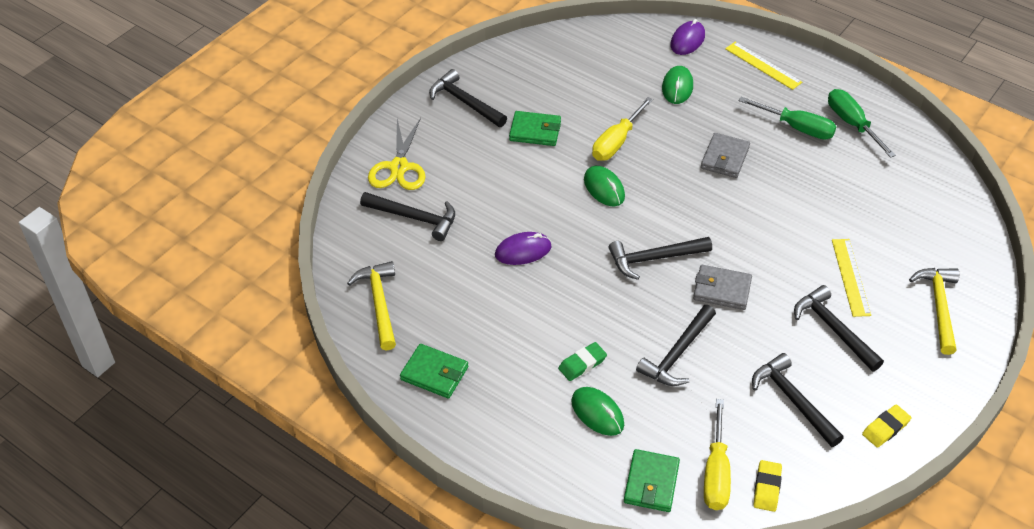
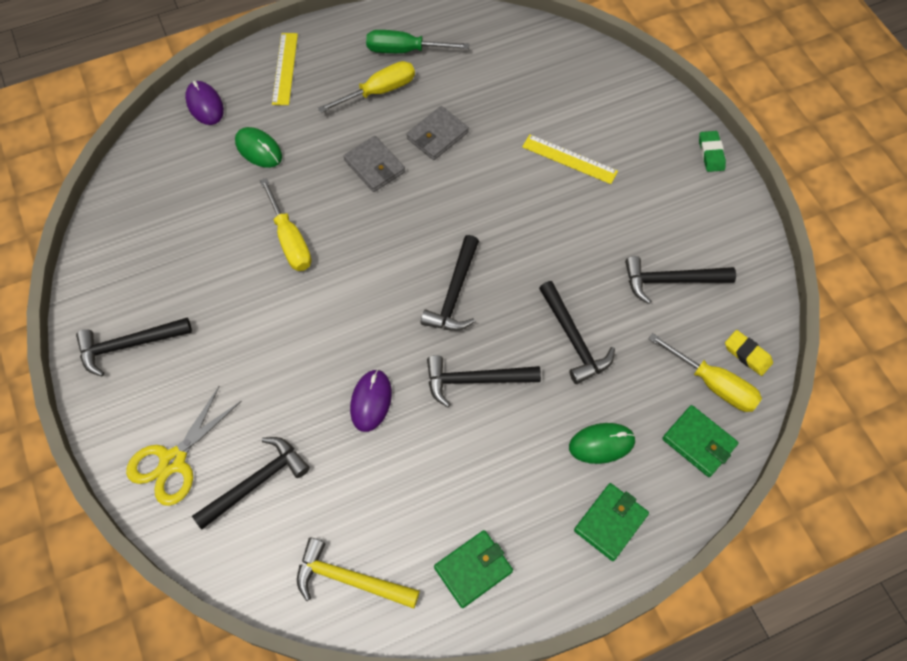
camera: 60 degrees left, 15 degrees up
yellow scissors [368,118,426,190] -> yellow scissors turned 90 degrees clockwise [126,387,241,506]
green wallet [509,111,561,146] -> green wallet moved to [574,483,649,561]
green eraser [558,342,607,381] -> green eraser moved to [699,131,726,172]
green mouse [584,166,625,206] -> none
grey wallet [693,265,752,310] -> grey wallet moved to [406,106,469,160]
yellow ruler [725,42,802,90] -> yellow ruler turned 75 degrees counterclockwise [272,33,298,105]
green screwdriver [739,97,836,140] -> yellow screwdriver [318,61,415,113]
black hammer [794,285,884,371] -> black hammer moved to [427,355,541,408]
yellow eraser [862,405,911,448] -> none
yellow hammer [909,268,959,355] -> none

